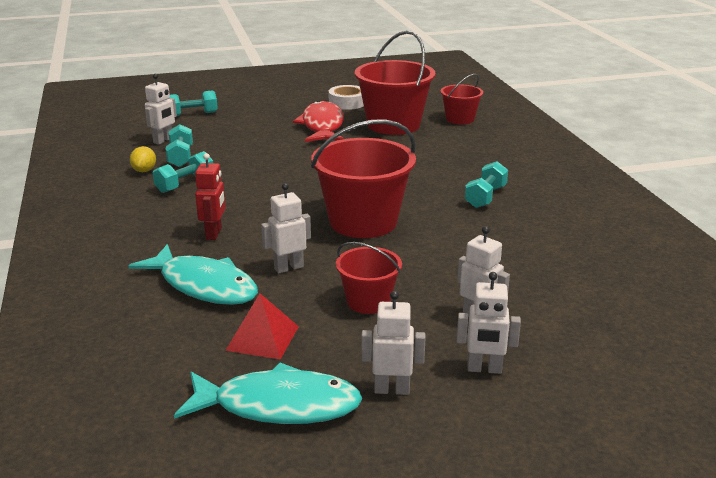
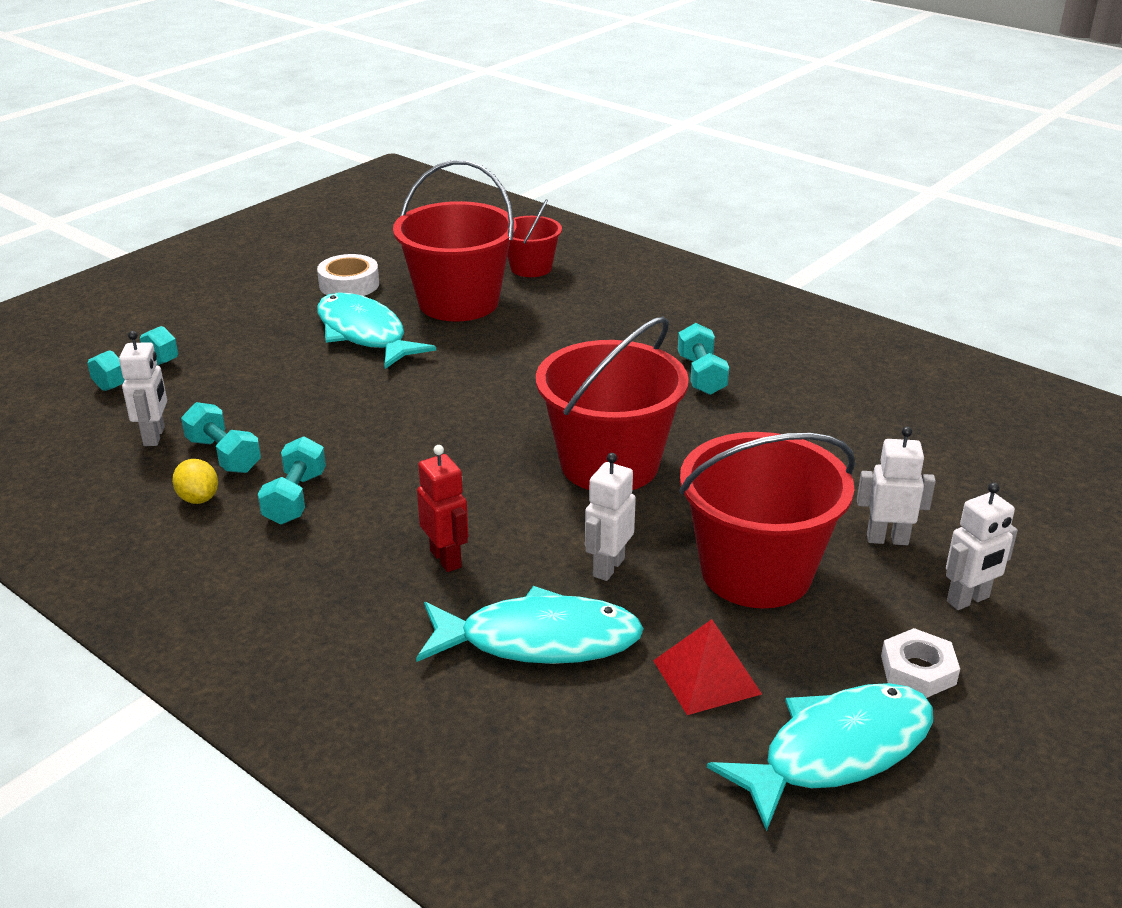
camera: 35 degrees left, 5 degrees up
red fish [293,100,344,142] -> turquoise fish [317,293,436,369]
red bucket [336,242,402,314] -> red bucket [679,432,855,608], size x1.84
white robot [361,291,425,395] -> white nut [881,628,960,698]

